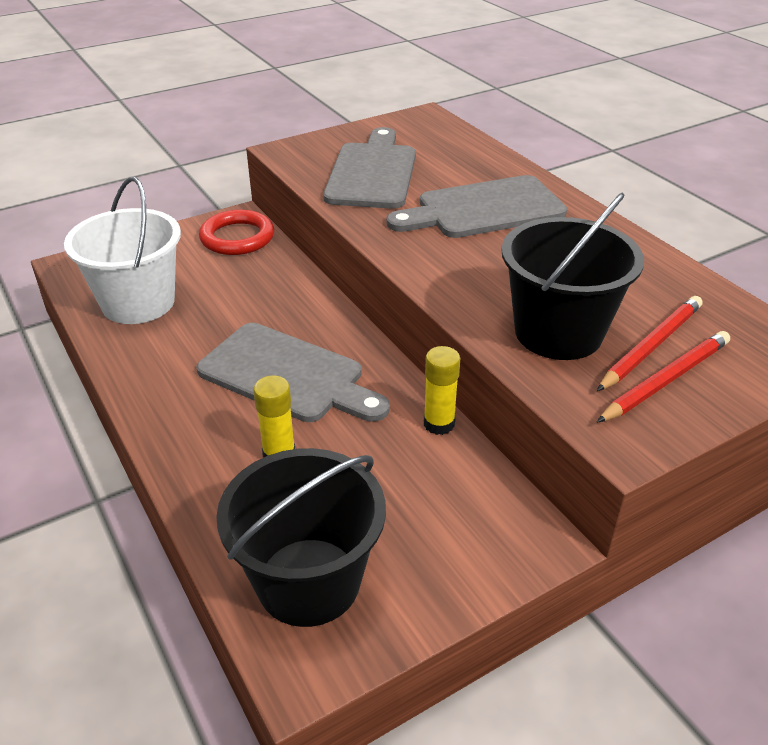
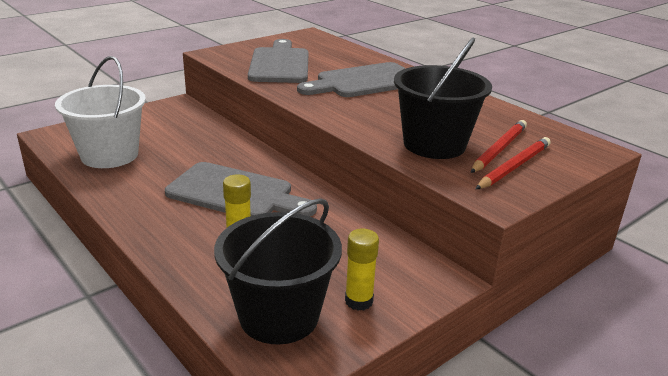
camera: 10 degrees left, 10 degrees down
red ring [199,210,274,255] -> none
yellow glue stick [424,346,460,435] -> yellow glue stick moved to [345,229,379,311]

